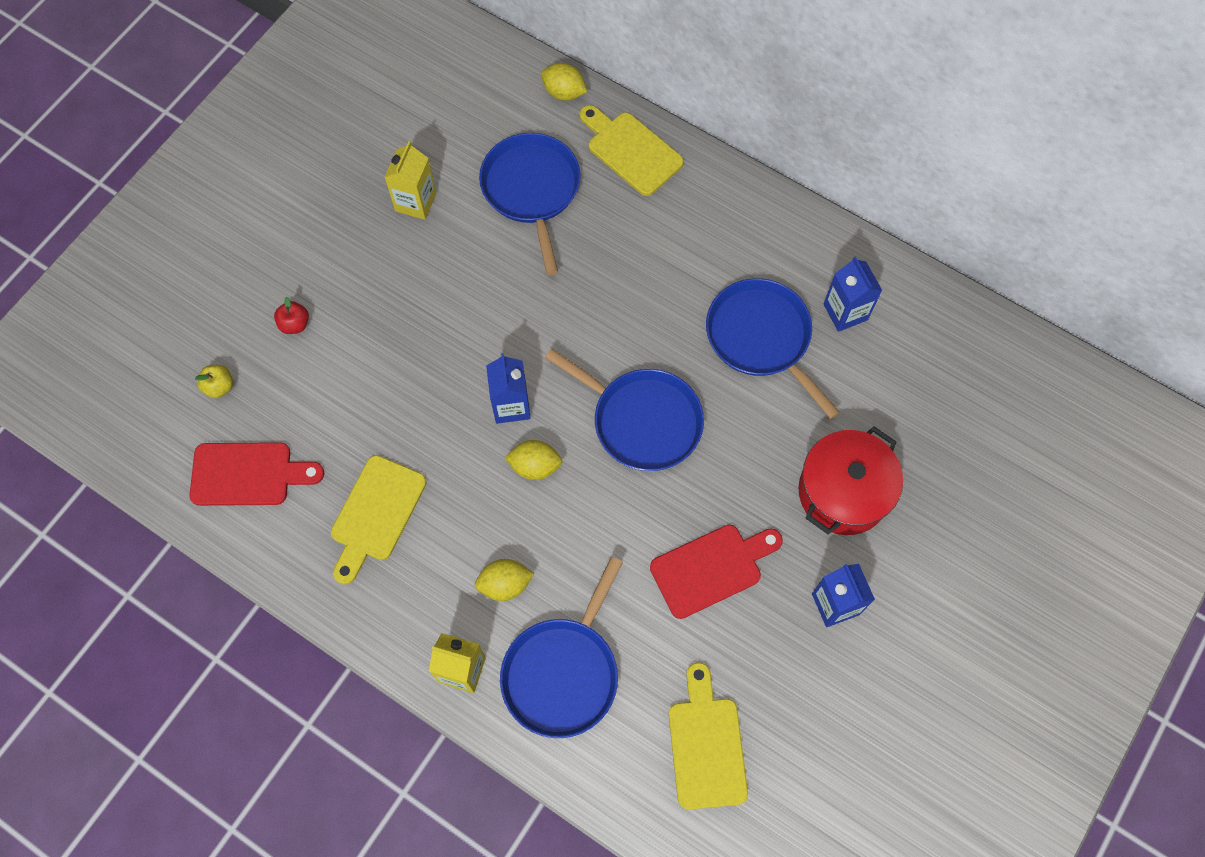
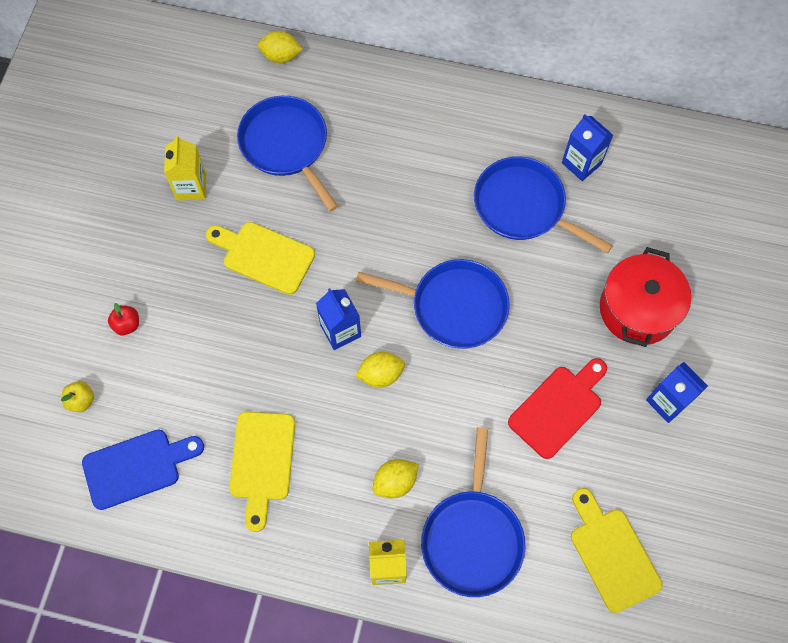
camera: 20 degrees left, 0 degrees up
red cutting board [189,442,324,506] -> blue cutting board [82,430,204,510]
yellow cutting board [579,105,684,196] -> yellow cutting board moved to [206,222,315,295]

